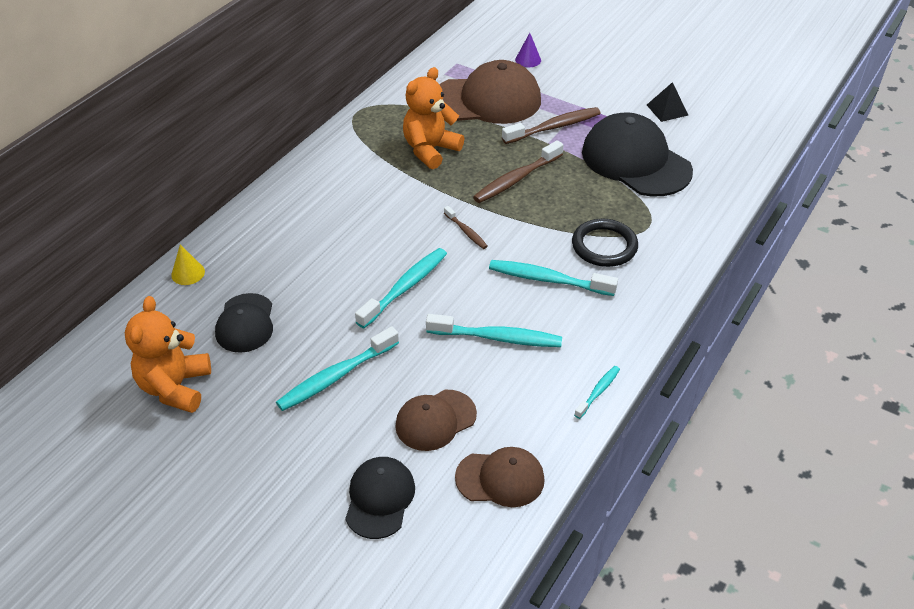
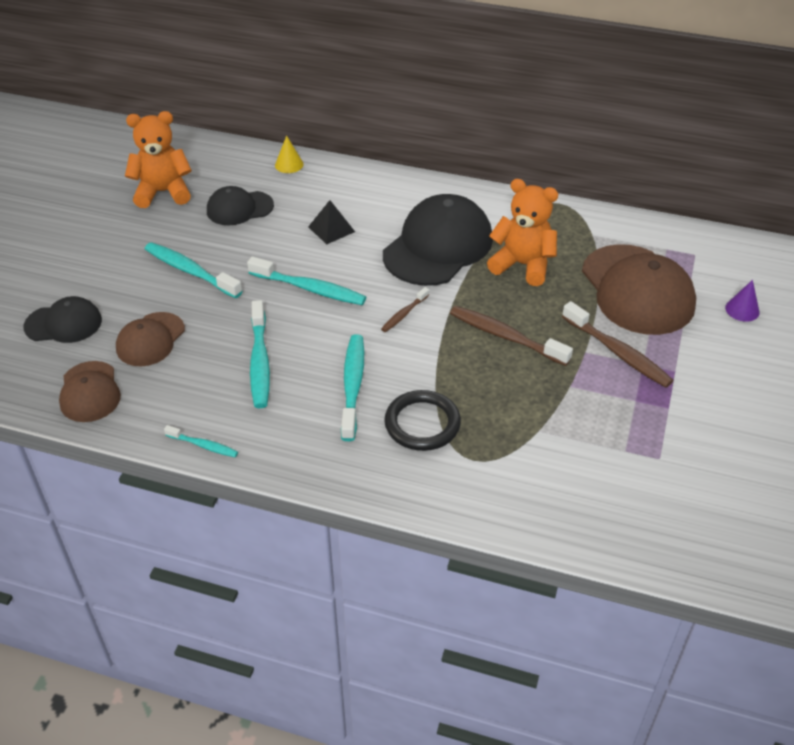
camera: 75 degrees right, 0 degrees up
brown cap [395,390,477,451] -> brown cap turned 105 degrees counterclockwise [116,312,185,366]
black cap [582,112,693,196] -> black cap moved to [383,194,493,286]
black pyramid [647,82,688,122] -> black pyramid moved to [308,200,355,244]

